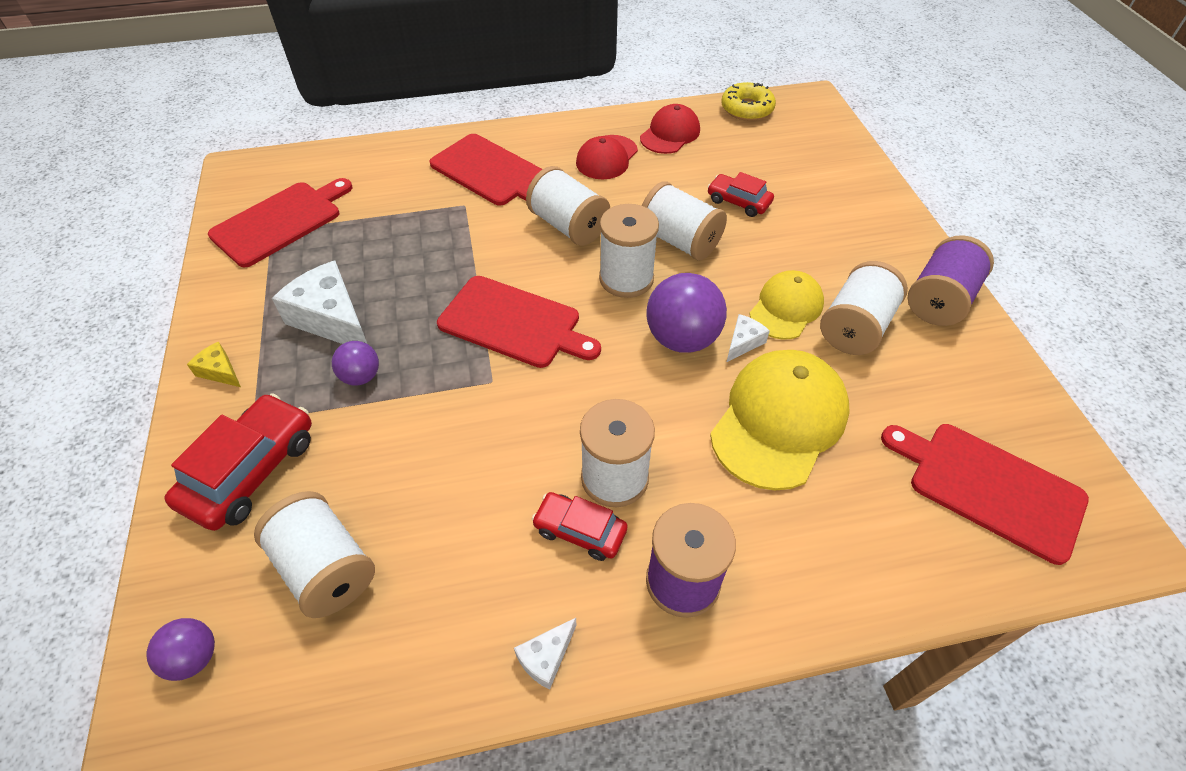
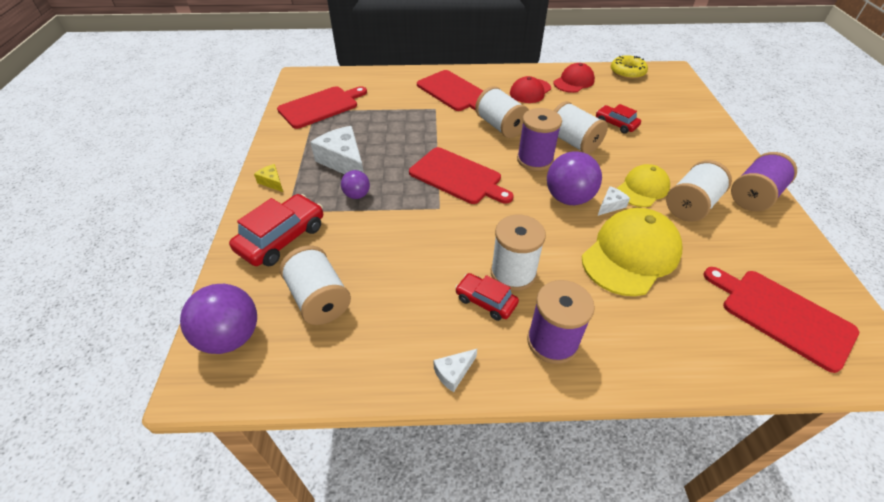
camera: 10 degrees right, 5 degrees down
purple ball [146,618,215,681] -> purple ball [180,284,257,354], size x1.82
white spool [599,204,659,298] -> purple spool [517,108,562,171]

